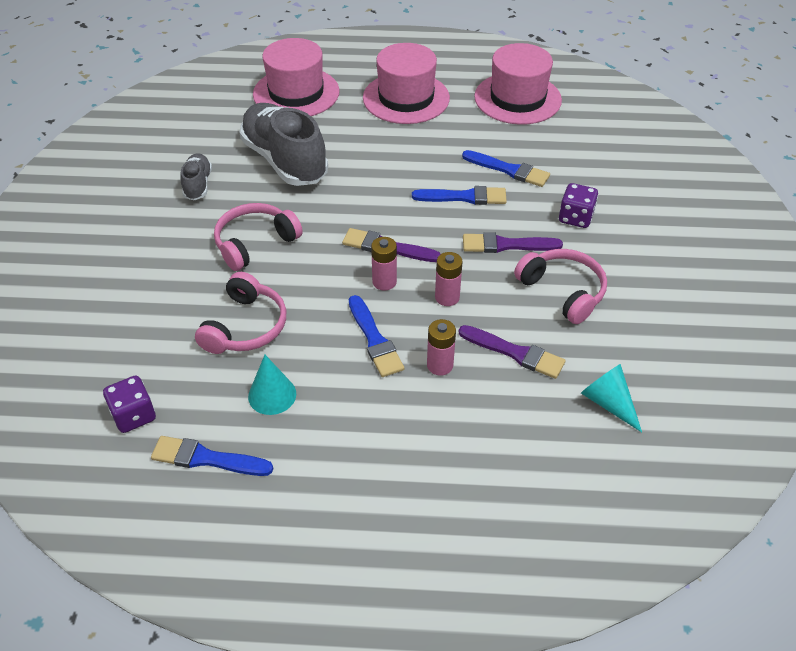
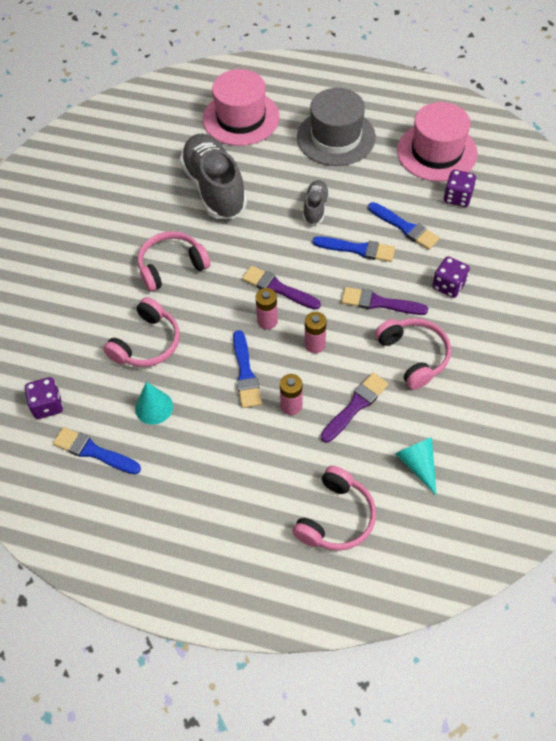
camera: 15 degrees right, 10 degrees up
grey shoe [180,153,212,200] -> grey shoe moved to [303,180,330,225]
pink hat [363,43,450,124] -> grey hat [297,88,376,166]
purple brush [459,325,566,379] -> purple brush turned 90 degrees counterclockwise [321,373,388,443]
none -> pink headphones [292,466,376,551]
none -> purple dice [444,170,476,207]

